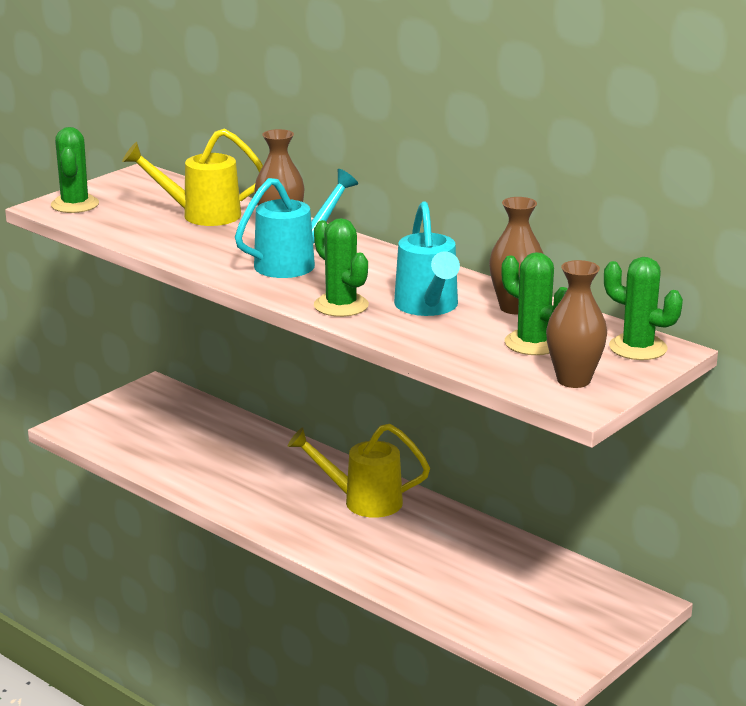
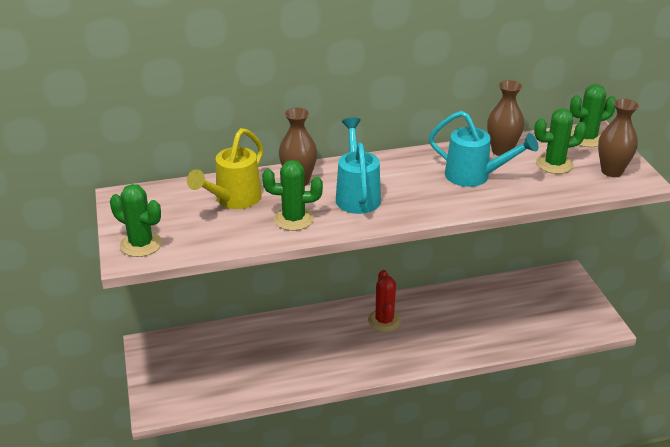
camera: 55 degrees left, 10 degrees up
yellow watering can [288,424,430,518] -> red cactus [368,270,401,332]
green cactus [314,218,369,317] -> green cactus moved to [262,160,323,231]

